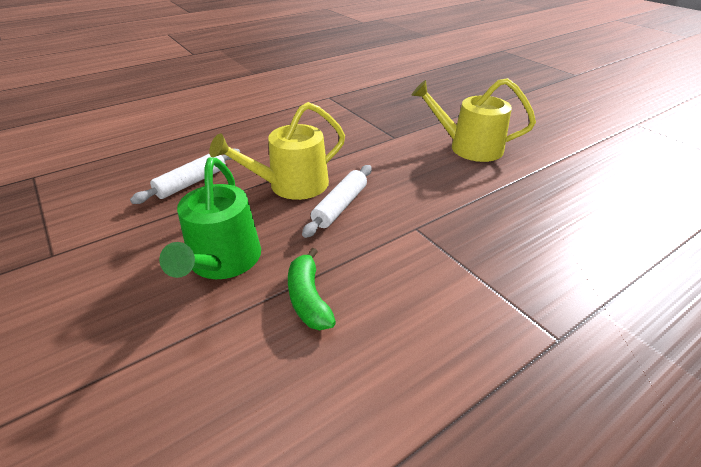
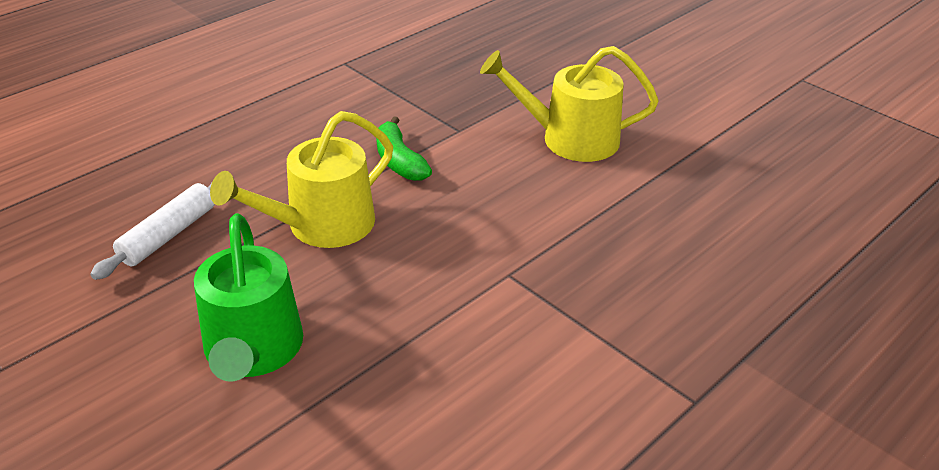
camera: 10 degrees left, 0 degrees up
green banana [288,248,336,330] -> green banana moved to [376,116,432,181]
white rolling pin [302,165,372,238] -> none

